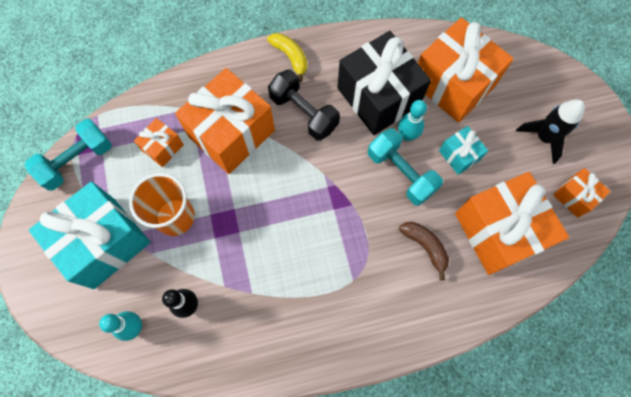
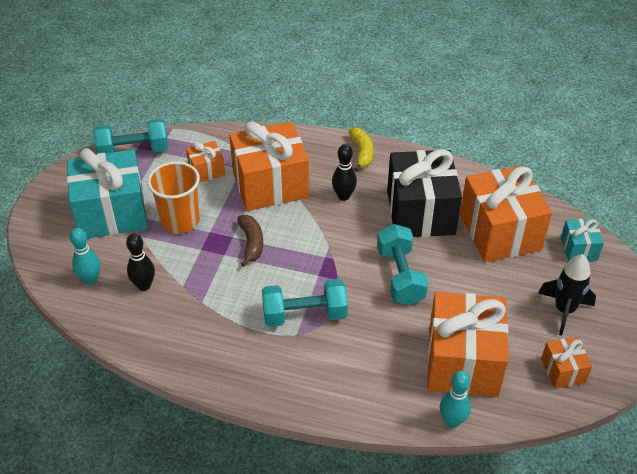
camera: 30 degrees right, 25 degrees down
black dumbbell [268,70,340,141] -> black bowling pin [332,144,357,201]
turquoise bowling pin [398,100,427,141] -> turquoise bowling pin moved to [440,371,471,428]
brown banana [399,222,449,280] -> brown banana moved to [237,215,263,267]
turquoise gift [439,126,488,175] -> turquoise gift moved to [561,219,604,262]
none -> turquoise dumbbell [262,279,348,327]

